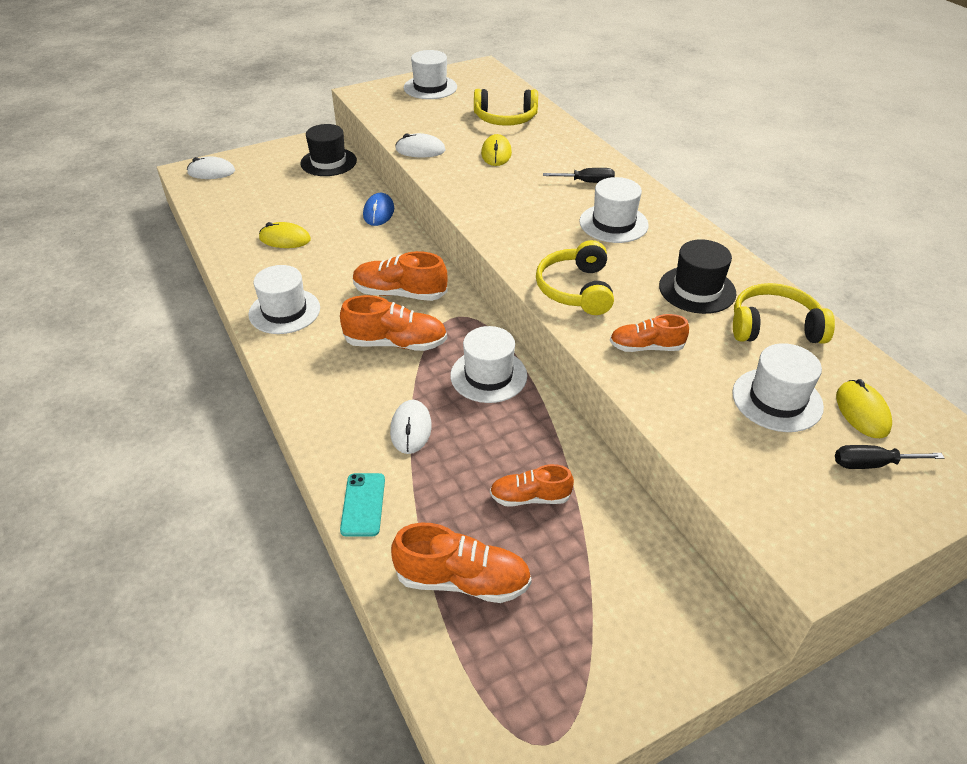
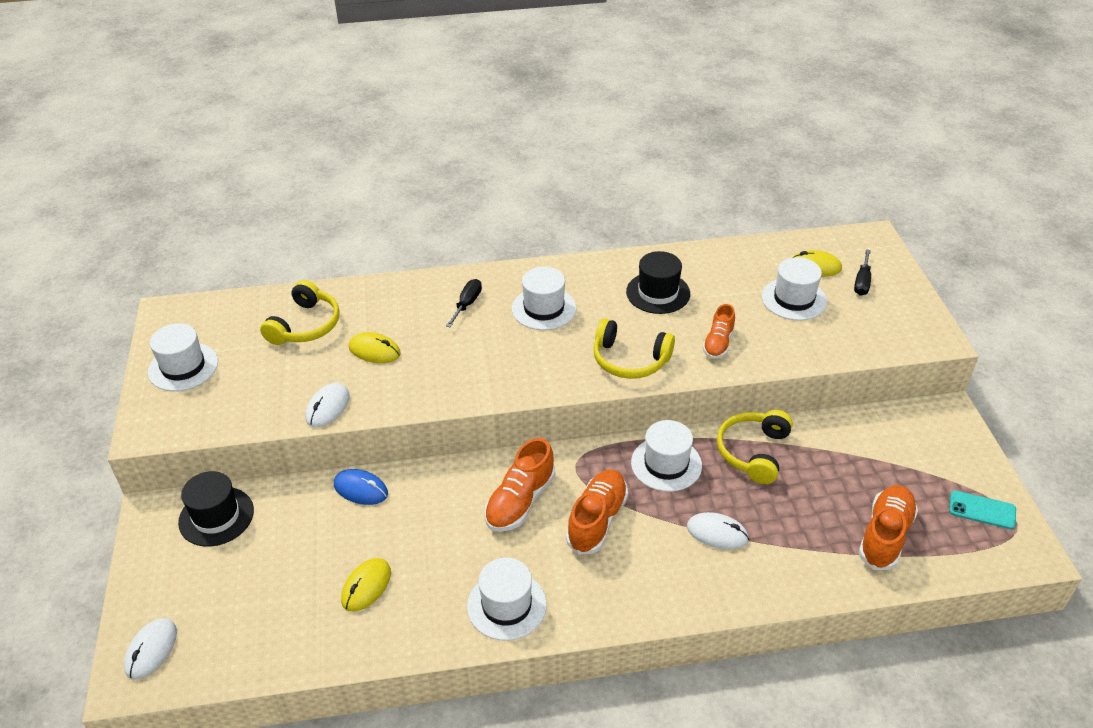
camera: 70 degrees left, 0 degrees up
turquoise phone [340,473,385,537] -> turquoise phone moved to [949,490,1016,529]
orange shoe [490,464,574,506] -> none
yellow headphones [733,283,835,344] -> yellow headphones moved to [717,410,793,484]

